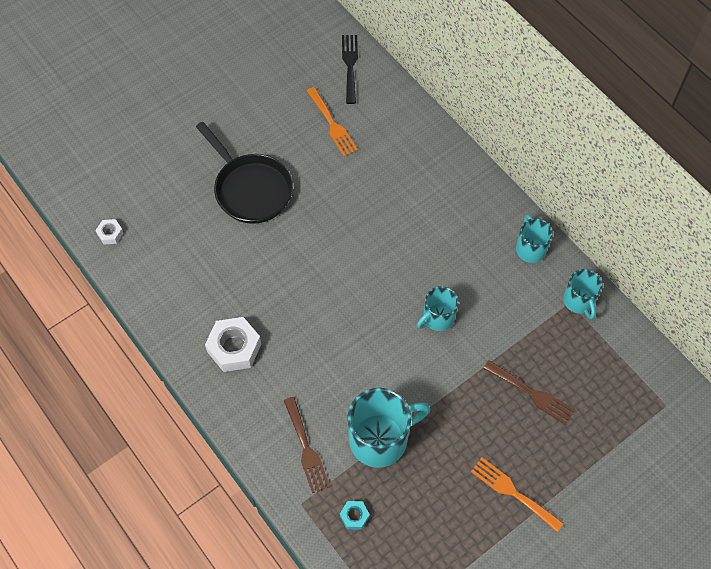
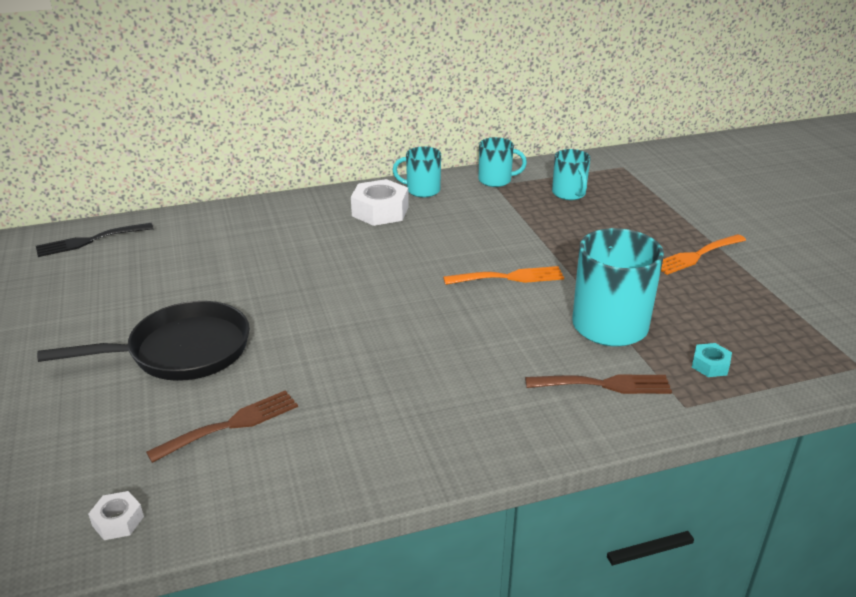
camera: 70 degrees left, 30 degrees down
white nut [205,317,261,372] -> white nut moved to [351,179,409,226]
orange fork [307,87,358,157] -> orange fork moved to [443,266,564,285]
black fork [342,35,358,104] -> black fork turned 45 degrees counterclockwise [36,223,153,257]
turquoise mug [417,286,459,331] -> turquoise mug moved to [552,149,591,200]
brown fork [483,360,575,425] -> brown fork moved to [146,390,298,463]

